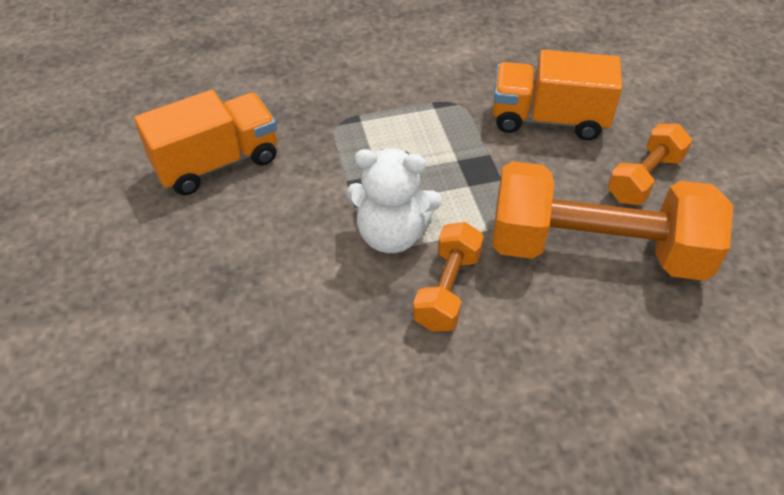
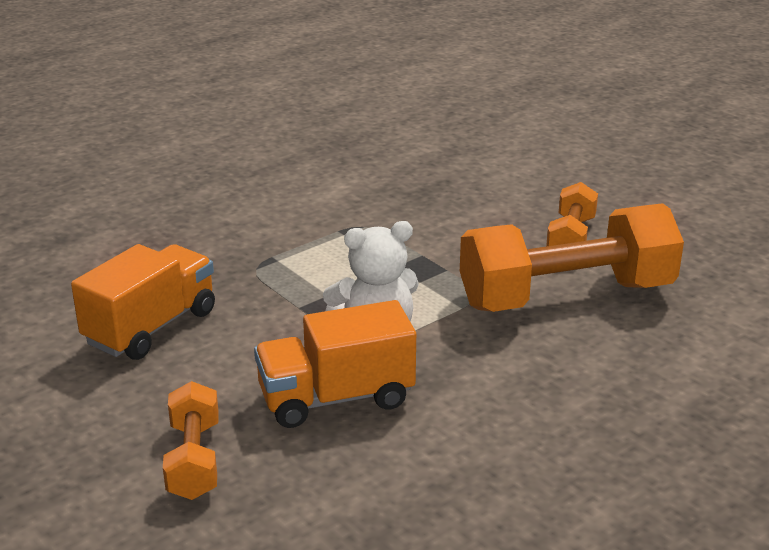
camera: 25 degrees left, 20 degrees down
orange dumbbell [413,222,484,332] -> orange dumbbell moved to [163,381,219,500]
orange truck [493,50,622,140] -> orange truck moved to [254,300,416,428]

